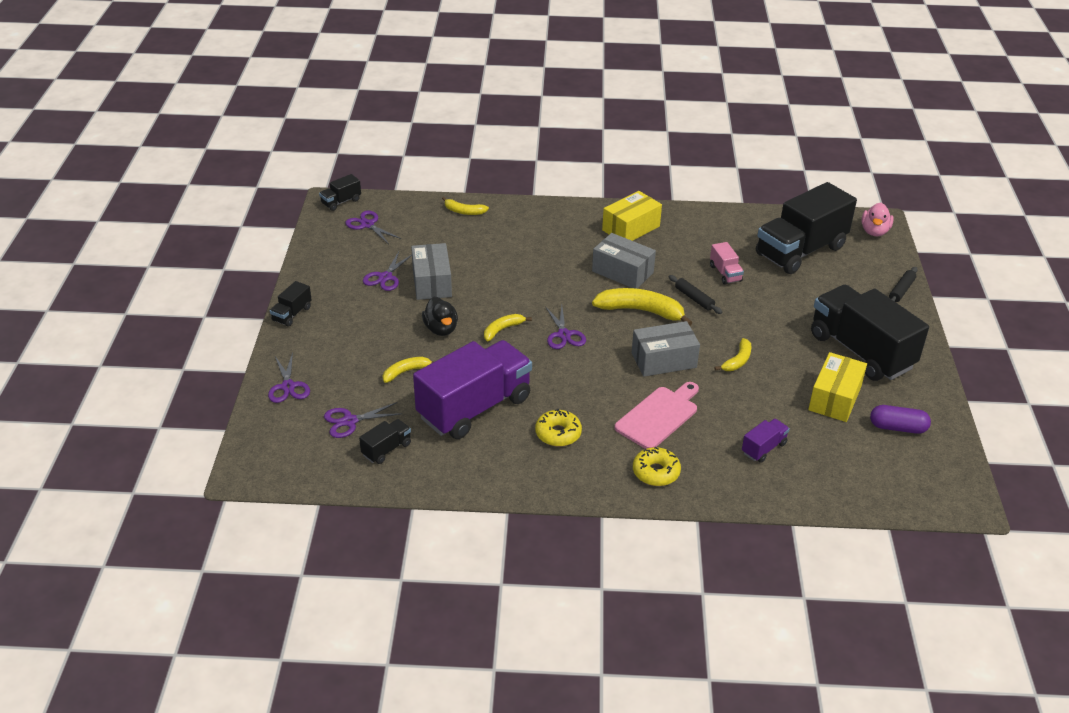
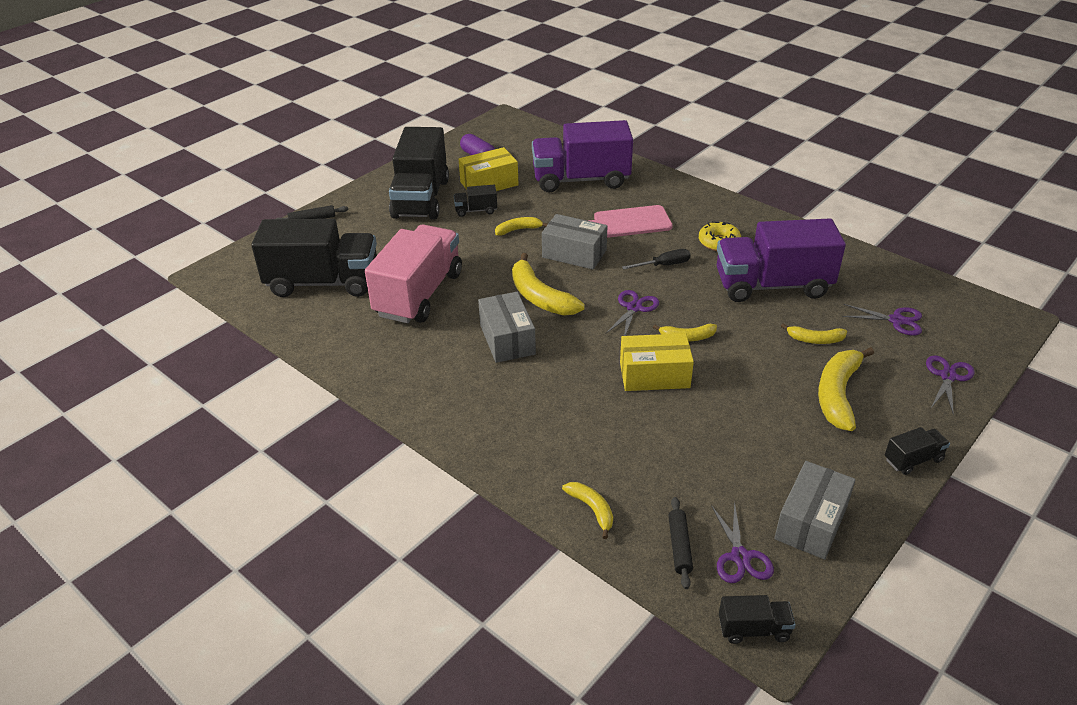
camera: 140 degrees left, 0 degrees up
black truck [359,419,411,464] -> black truck moved to [454,185,497,217]
purple scissors [363,252,412,291] -> none
grey box [411,243,452,300] -> grey box moved to [774,461,856,560]
black duck [422,297,458,336] -> none
yellow box [602,191,662,241] -> yellow box moved to [620,333,694,391]
yellow donut [633,447,681,486] -> none
black rolling pin [669,275,723,314] -> black rolling pin moved to [668,497,693,589]
pink truck [710,242,744,285] -> pink truck [365,224,462,323], size x2.37
purple truck [742,419,790,463] -> purple truck [532,120,633,193], size x2.37
pink duck [861,203,894,236] -> none
none -> black screwdriver [622,249,691,269]
none -> yellow banana [818,347,874,431]

